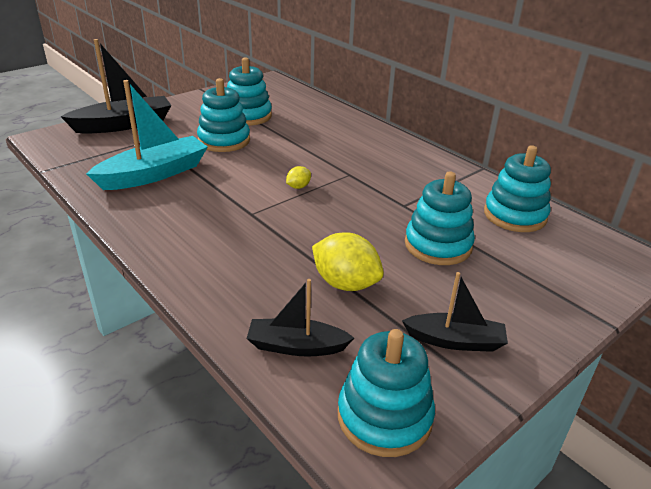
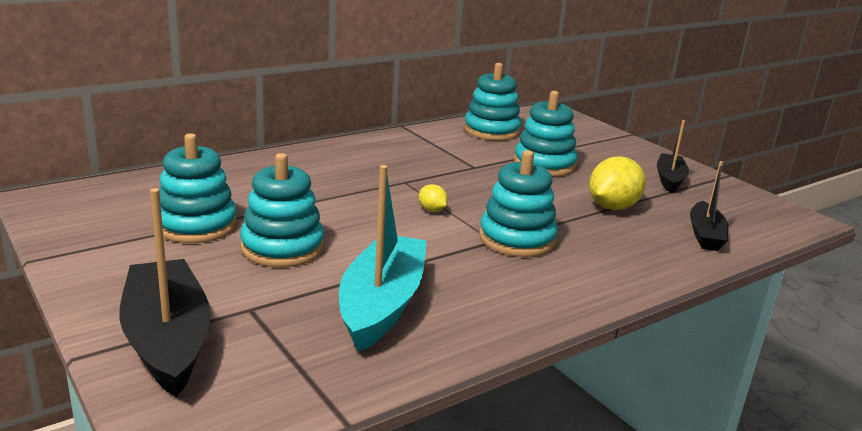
camera: 85 degrees left, 10 degrees down
turquoise boat [86,80,208,190] -> turquoise boat turned 45 degrees clockwise [339,165,427,352]
turquoise stacking toy [338,329,435,457] -> turquoise stacking toy moved to [479,150,558,257]

